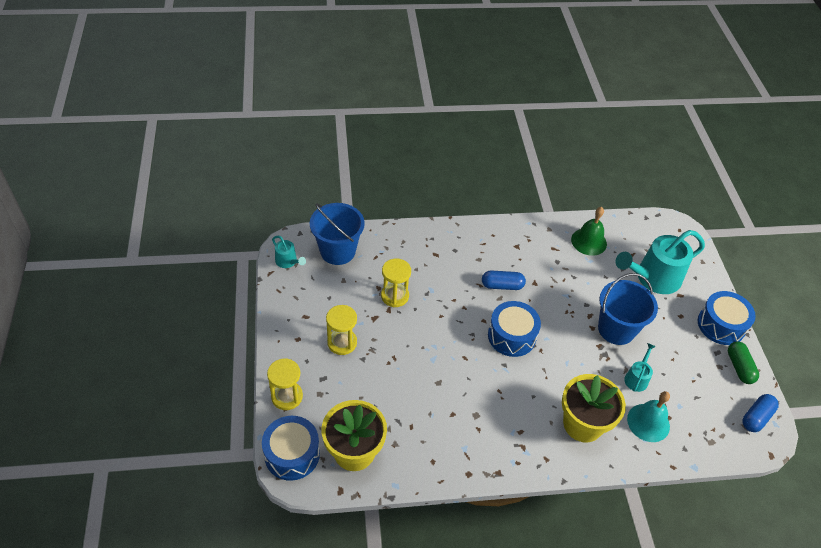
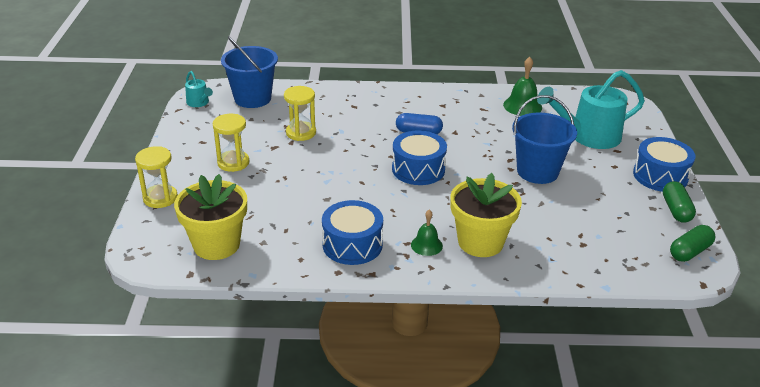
camera: 10 degrees right, 15 degrees down
blue drum [262,416,320,481] -> blue drum moved to [322,200,383,265]
turquoise watering can [624,343,656,392] -> none
turquoise bell [627,391,670,442] -> none
blue capsule [742,394,779,432] -> green capsule [670,225,716,262]
none -> green bell [411,210,443,256]

